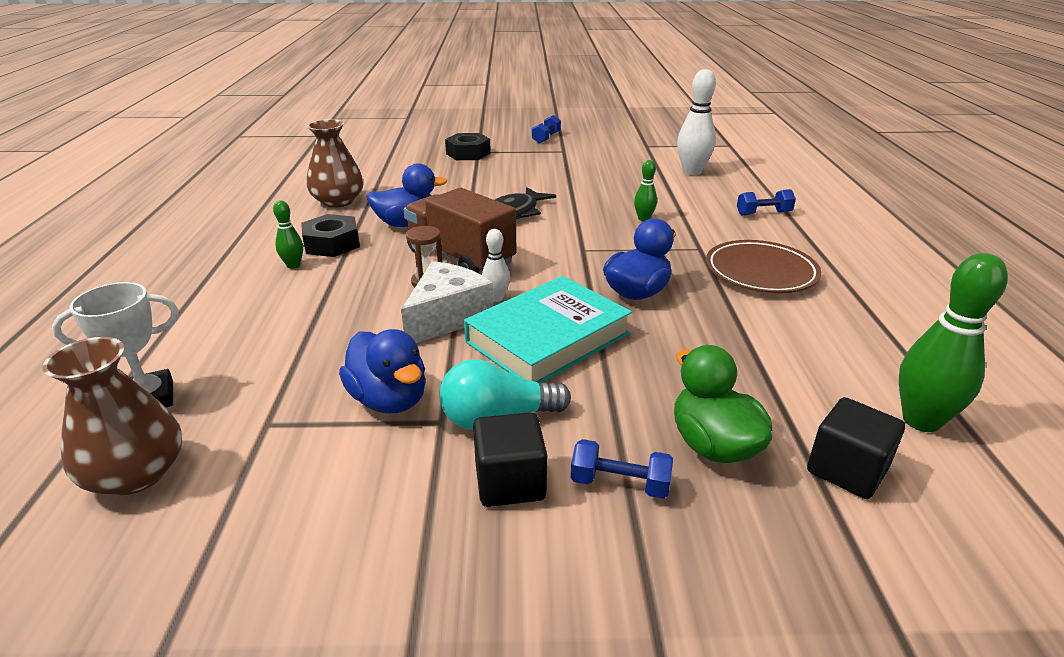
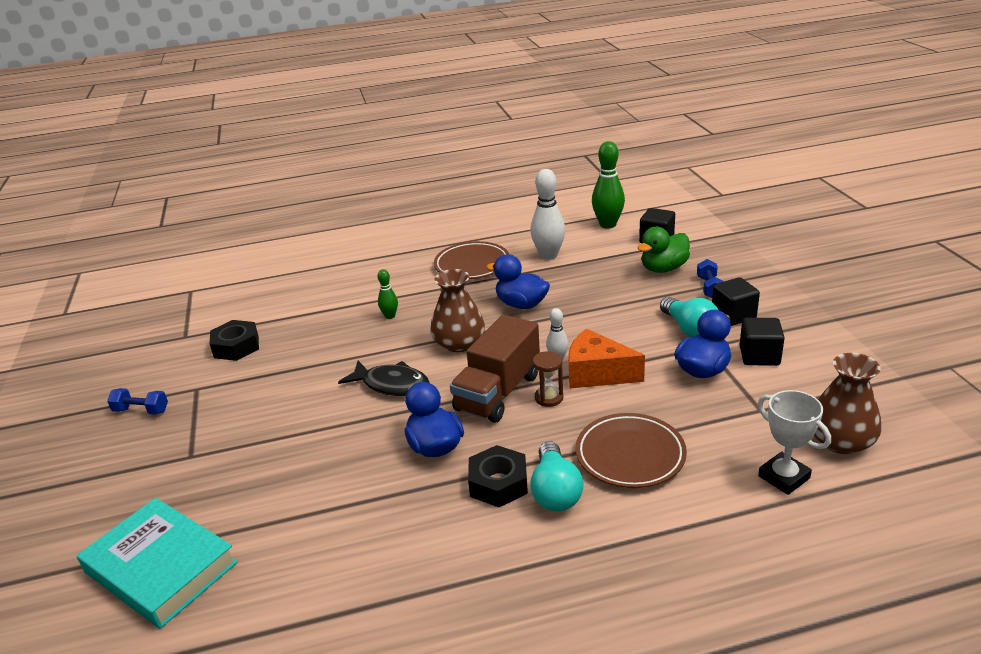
camera: 100 degrees left, 0 degrees up
green bowling pin [273,200,303,269] -> turquoise light bulb [530,441,583,511]
brown vase [307,119,363,208] -> brown vase moved to [431,269,485,352]
white cheese [401,261,493,343] -> orange cheese [568,328,645,388]
black nut [445,133,491,160] -> black nut moved to [209,320,259,361]
turquoise book [464,276,632,383] -> turquoise book moved to [77,498,238,629]
white bowling pin [677,69,716,175] -> white bowling pin moved to [530,169,565,260]
blue dumbbell [737,189,796,216] -> none
none -> brown plate [576,413,687,488]
none -> black cube [740,318,785,366]

